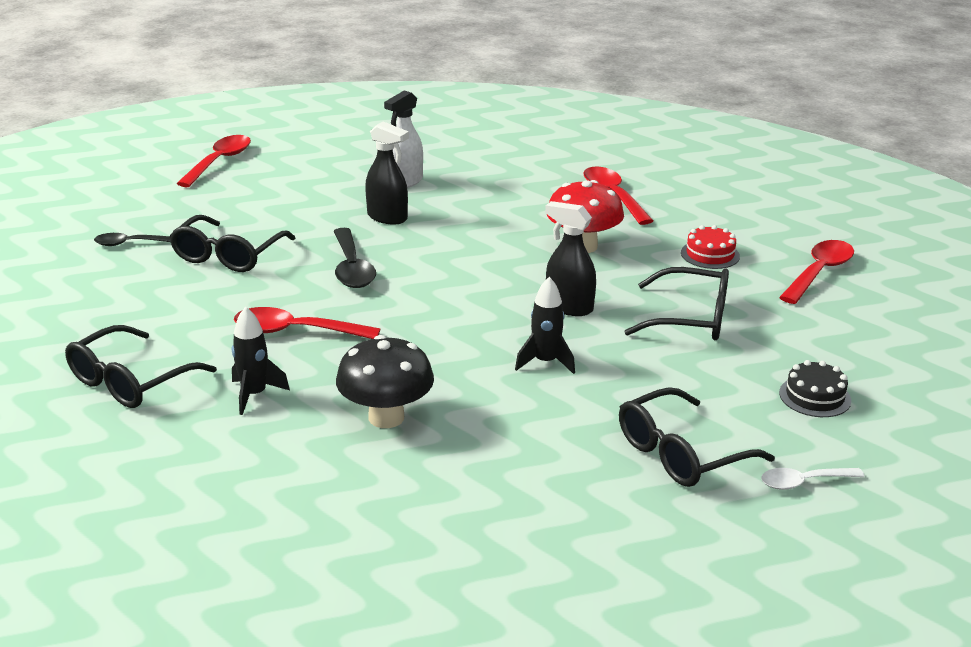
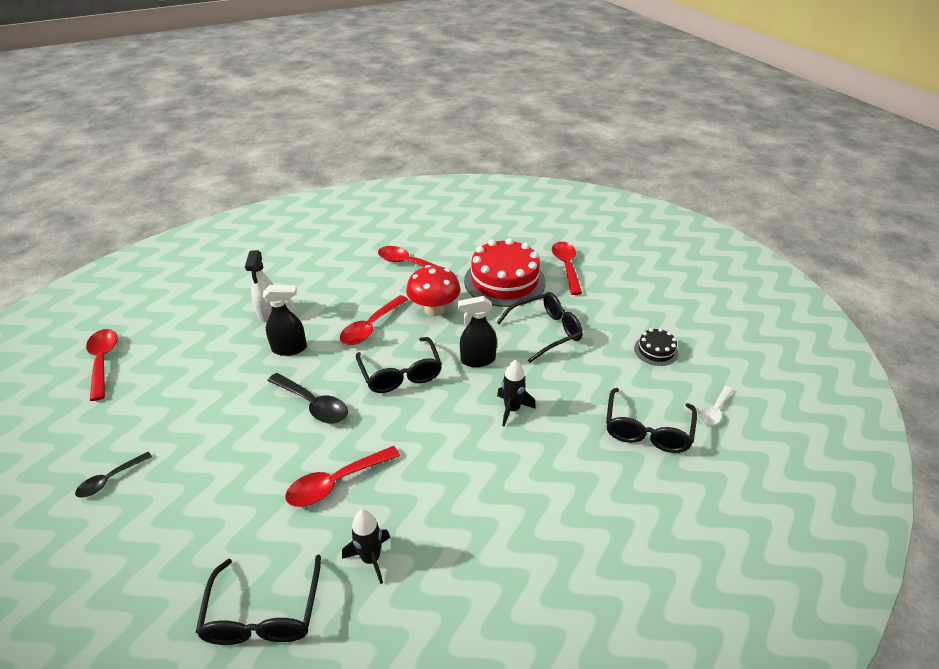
camera: 40 degrees left, 10 degrees up
black glasses [169,215,295,272] -> black glasses moved to [356,337,442,393]
black mushroom [336,335,434,428] -> none
red cake [681,225,740,269] -> red cake [464,238,546,307], size x2.15
none -> red spoon [340,295,408,345]

